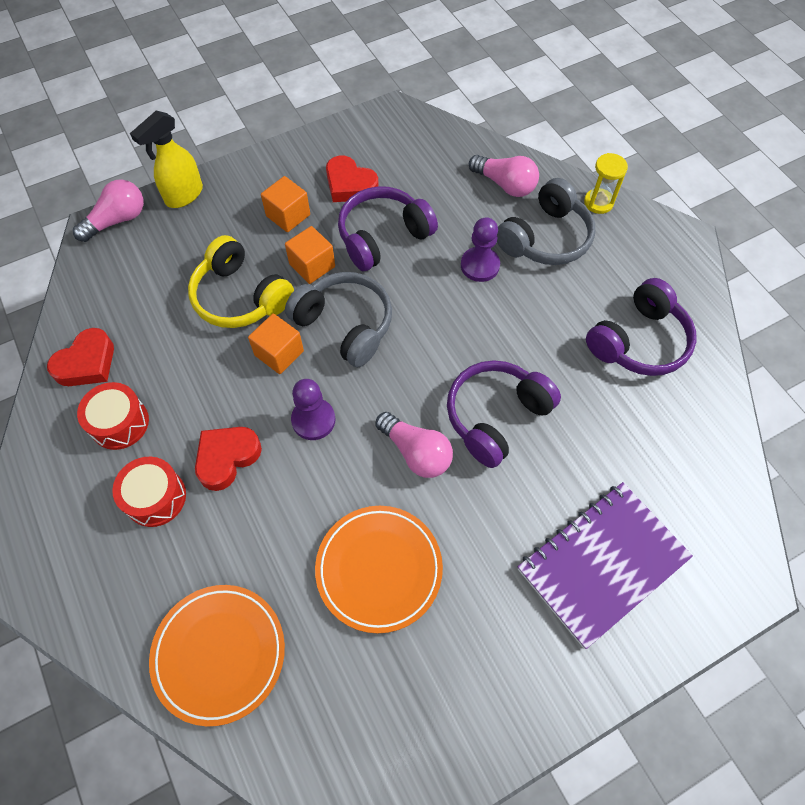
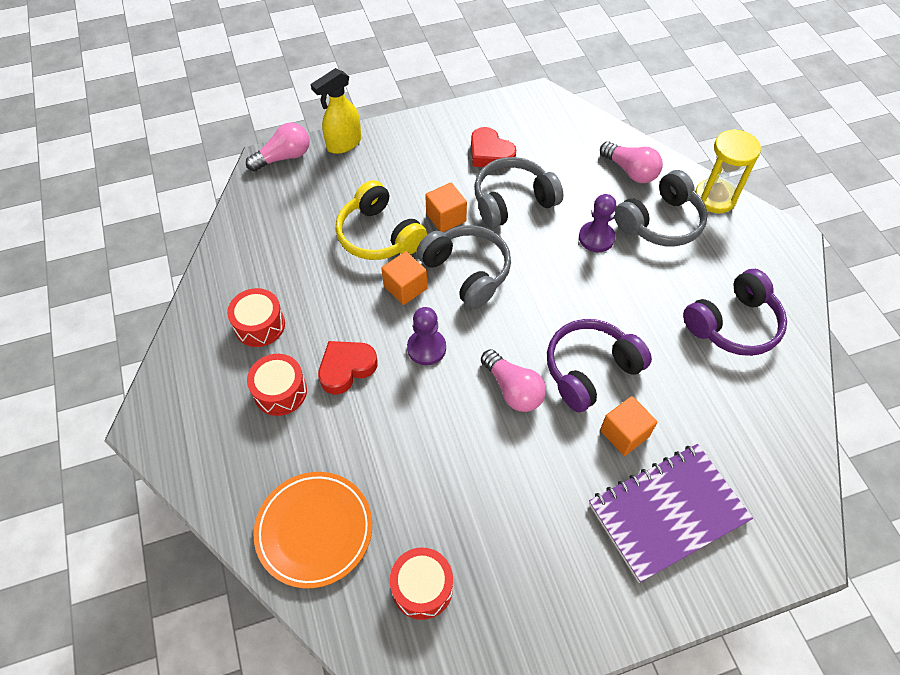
camera: 10 degrees right, 5 degrees down
red heart [47,328,114,386] -> none
orange cube [261,176,310,232] -> orange cube moved to [600,396,657,456]
orange plate [315,506,443,633] -> none
purple headphones [338,186,438,271] -> grey headphones [474,157,563,228]
yellow hourglass [584,153,628,214] -> yellow hourglass [695,129,761,213], size x1.51
none -> red drum [390,547,453,620]

